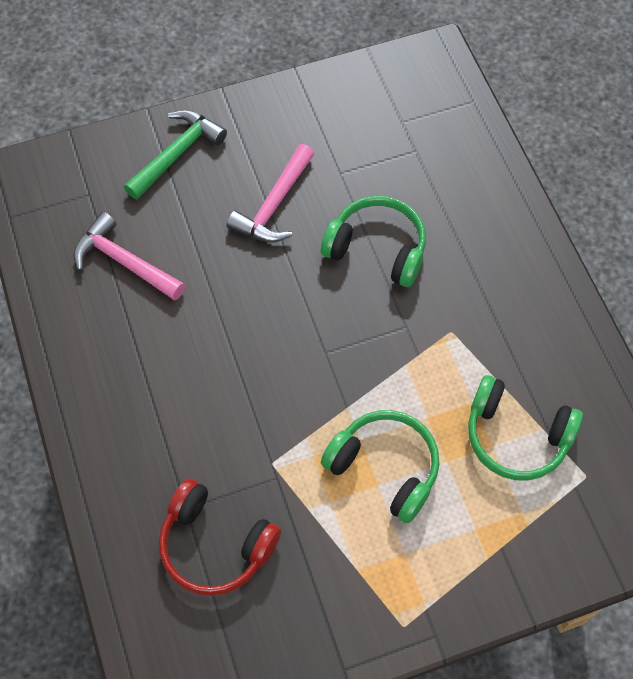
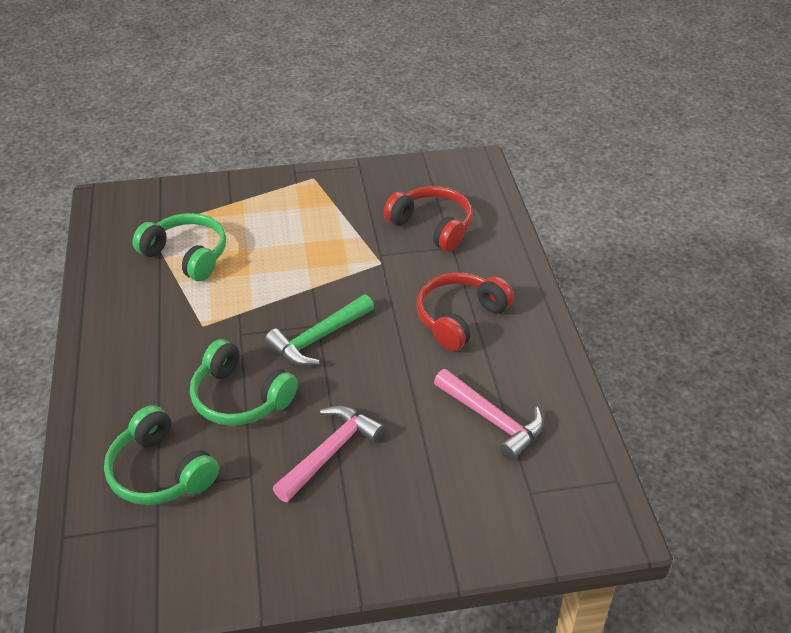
camera: 170 degrees left, 20 degrees down
green hammer [124,110,227,200] -> green hammer moved to [265,295,374,366]
green headphones [321,410,440,523] -> green headphones moved to [104,405,219,505]
none -> red headphones [416,272,514,351]

